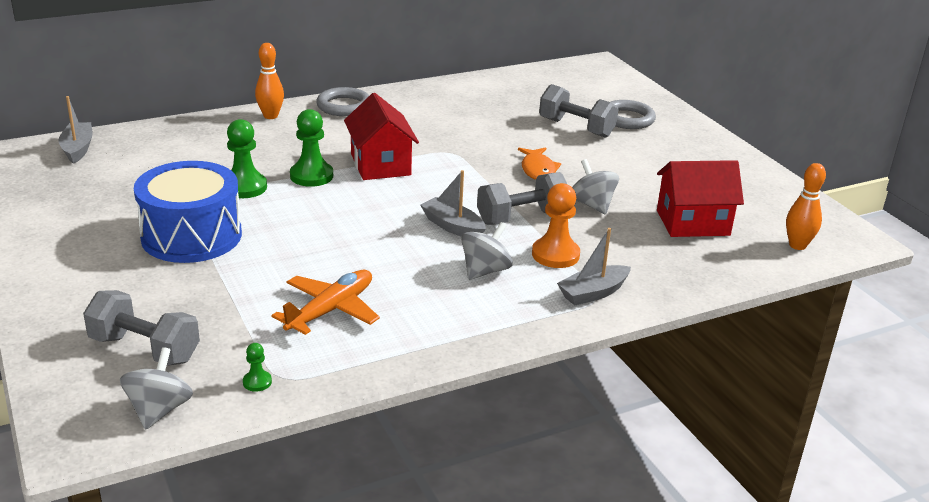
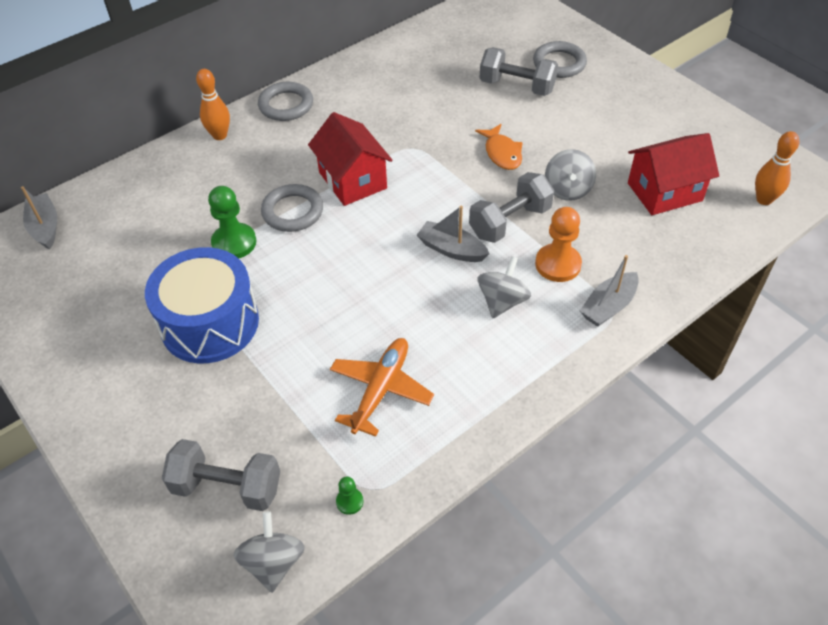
camera: 10 degrees left, 20 degrees up
green pawn [290,109,333,187] -> grey ring [261,184,323,232]
grey spinning top [572,159,619,215] -> grey spinning top turned 135 degrees counterclockwise [545,149,596,201]

